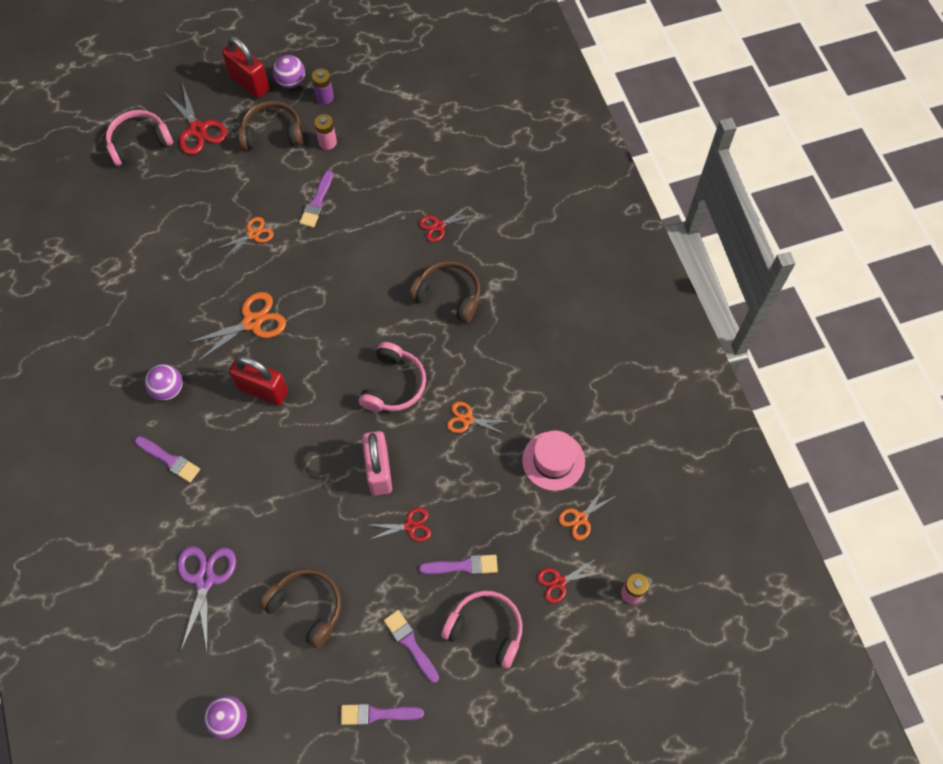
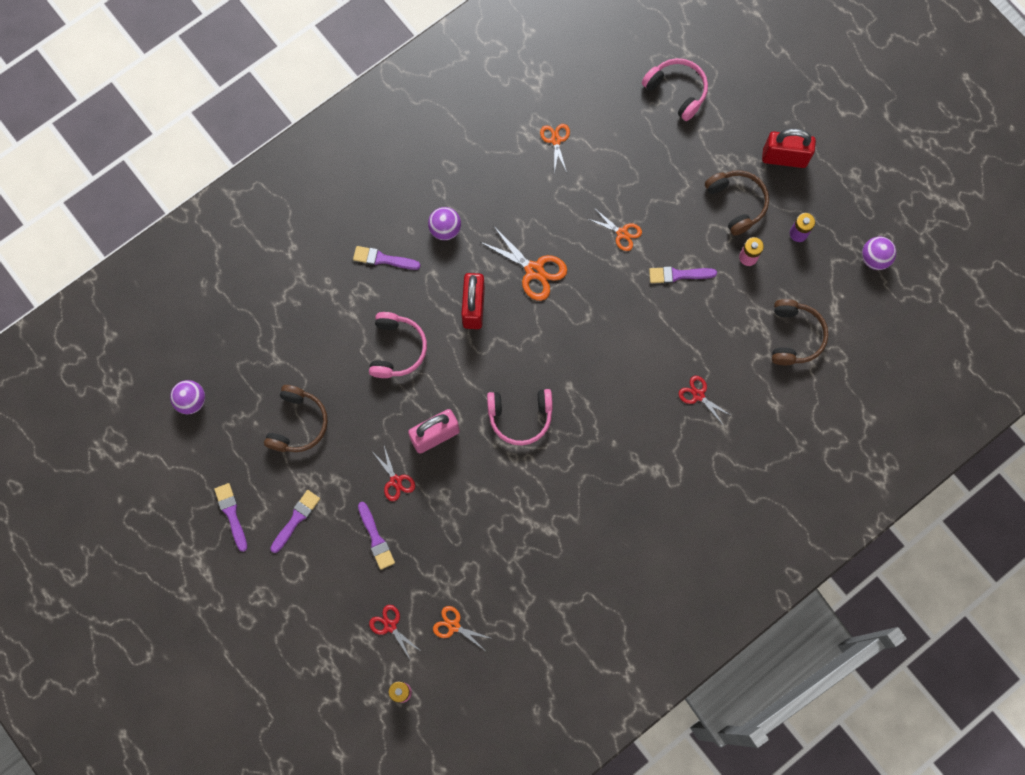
camera: 70 degrees right, 10 degrees up
purple brush [135,436,200,483] -> purple brush turned 90 degrees clockwise [353,246,421,270]
red scissors [163,83,227,155] -> none
purple scissors [177,546,236,652] -> none
red padlock [222,36,269,98] -> red padlock turned 75 degrees clockwise [762,129,816,168]
purple ball [273,55,305,88] -> purple ball moved to [862,237,896,270]
brown headphones [409,261,480,323] -> brown headphones moved to [772,299,828,365]
pink headphones [441,591,523,669] -> pink headphones moved to [369,312,427,378]
orange scissors [447,402,510,434] -> orange scissors moved to [540,124,570,173]
pink hat [522,430,585,491] -> none

